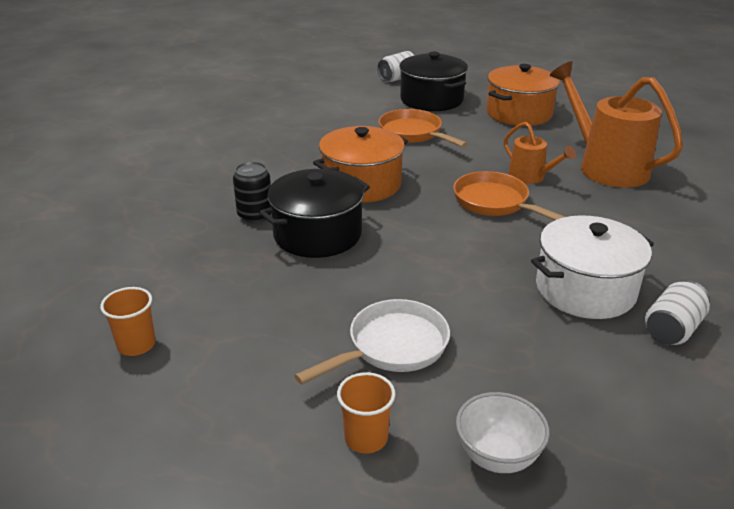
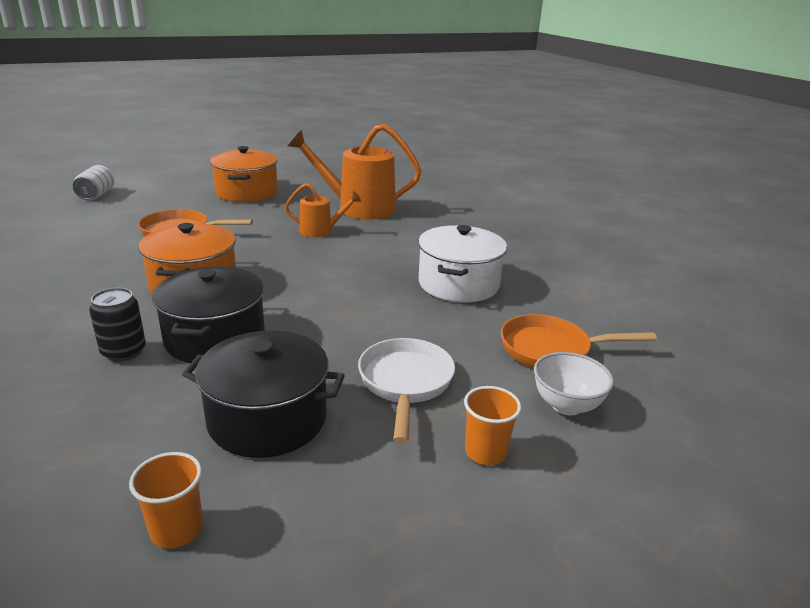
camera: 50 degrees left, 5 degrees down
black pot [399,52,468,111] -> black pot moved to [182,330,345,458]
orange pan [453,171,565,220] -> orange pan moved to [501,314,657,368]
white can [645,280,710,345] -> none

